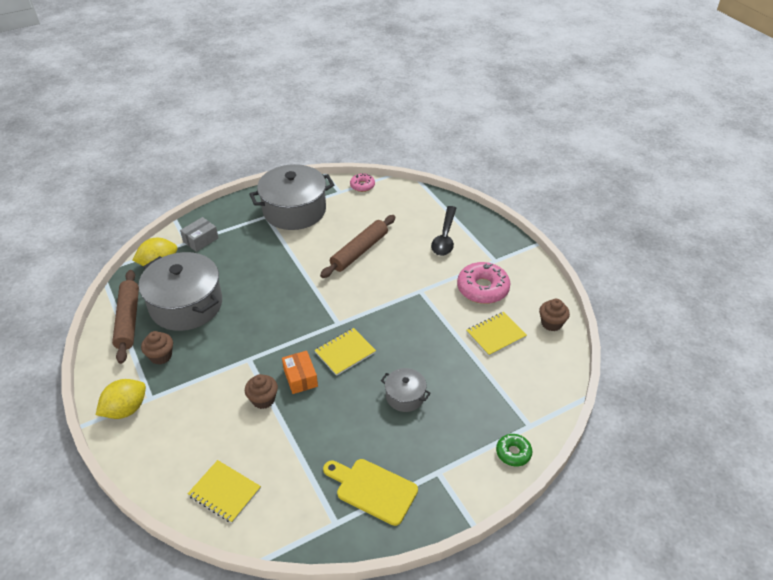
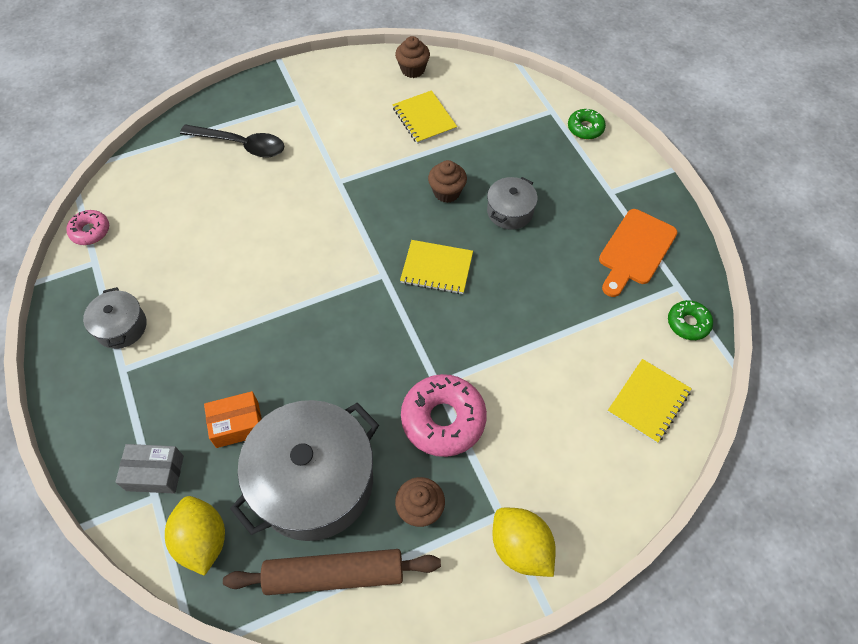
camera: 85 degrees left, 15 degrees up
grey box [180,217,218,252] -> grey box turned 45 degrees counterclockwise [116,444,184,494]
brown cupcake [245,374,278,409] -> brown cupcake moved to [428,160,467,203]
grey pot [249,164,334,230] -> grey pot [83,287,147,349], size x0.48
orange box [282,351,318,394] -> orange box moved to [204,391,262,448]
yellow notebook [314,328,376,376] -> yellow notebook turned 45 degrees counterclockwise [400,240,473,294]
brown rolling pin [320,215,396,278] -> none
yellow cutting board [323,459,418,526] -> orange cutting board [599,209,678,297]
pink donut [457,262,510,304] -> pink donut moved to [401,374,487,457]
none -> green donut [668,300,713,340]

